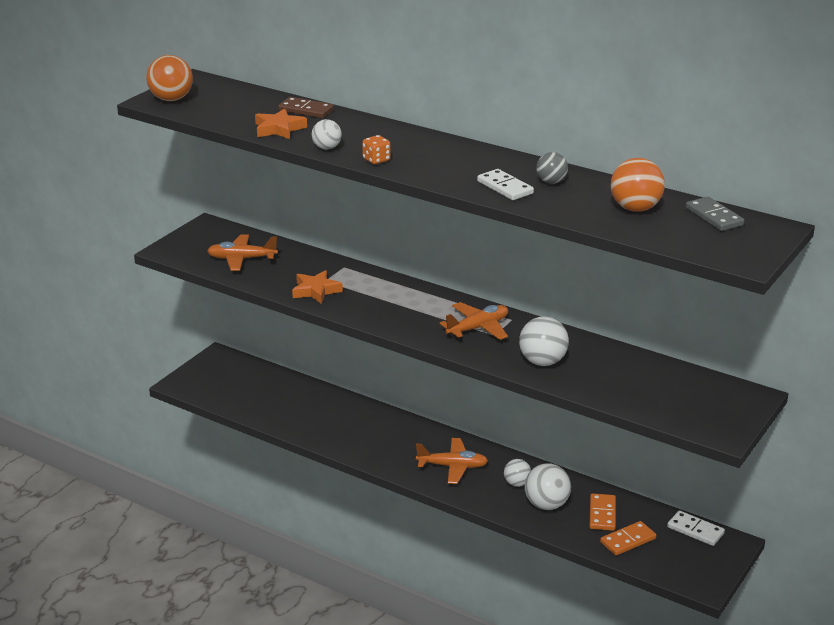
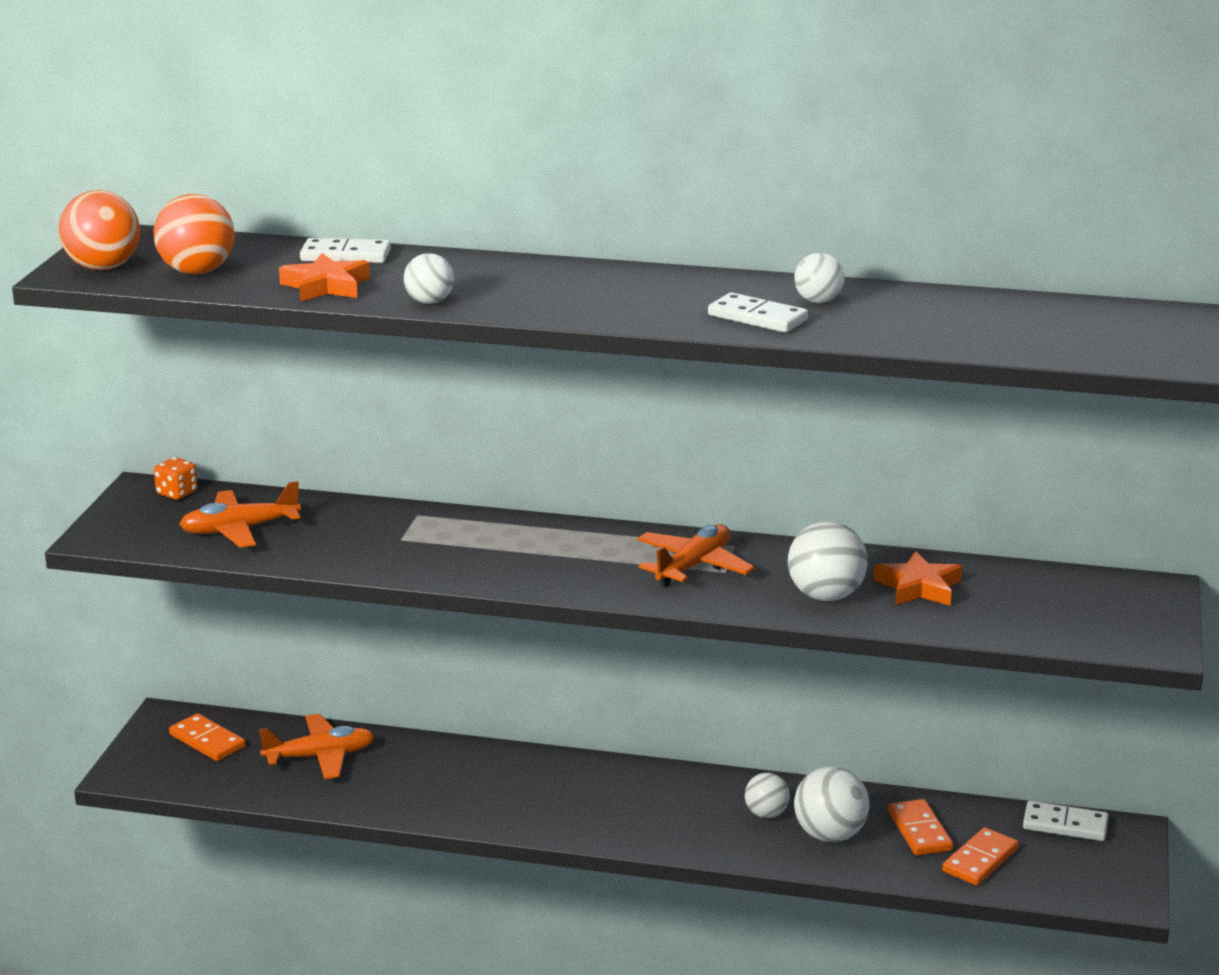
camera: 20 degrees left, 5 degrees down
brown domino [278,97,334,118] -> white domino [300,238,391,263]
orange star [292,270,343,304] -> orange star moved to [874,551,962,606]
orange dice [362,135,391,164] -> orange dice moved to [154,457,197,500]
orange plane [416,438,488,484] -> orange plane moved to [259,714,375,779]
grey ball [536,152,568,184] -> white ball [794,253,845,303]
orange ball [611,158,665,212] -> orange ball moved to [153,194,235,274]
grey domino [686,197,744,231] -> none
none -> orange domino [169,713,245,761]

